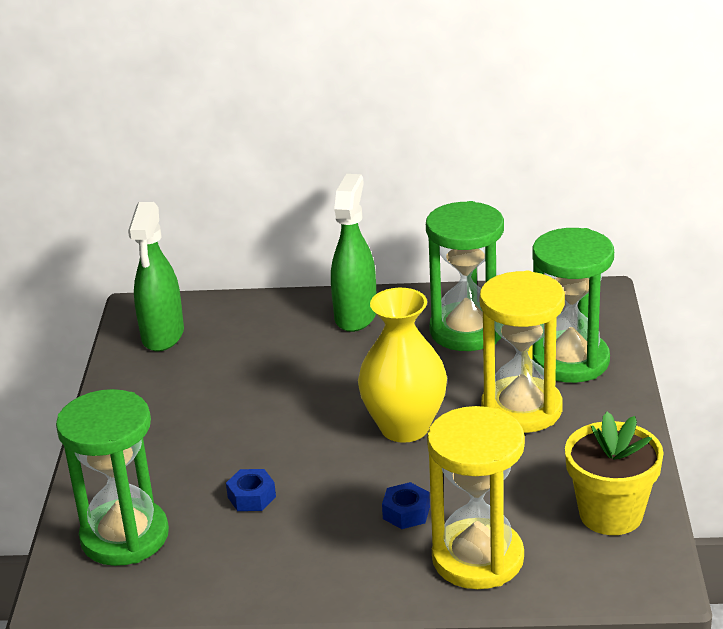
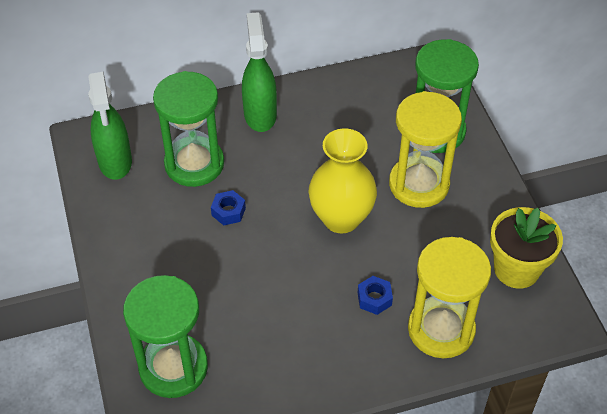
camera: 20 degrees left, 20 degrees up
blue nut [226,469,276,511] -> blue nut moved to [211,190,246,226]
green hourglass [426,201,504,351] -> green hourglass moved to [153,71,224,187]

